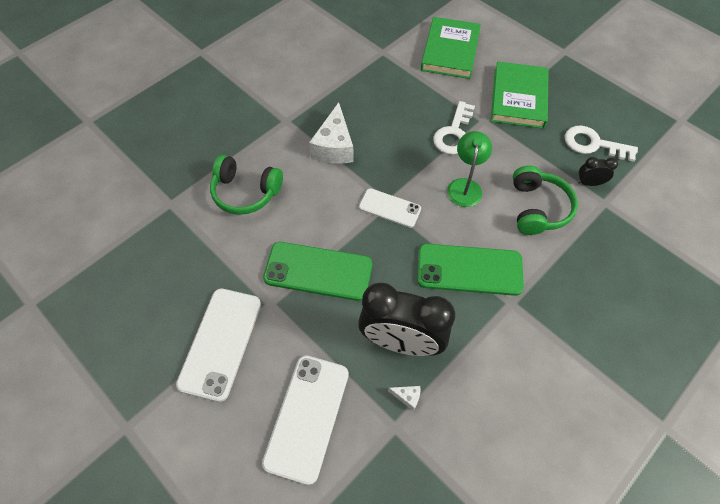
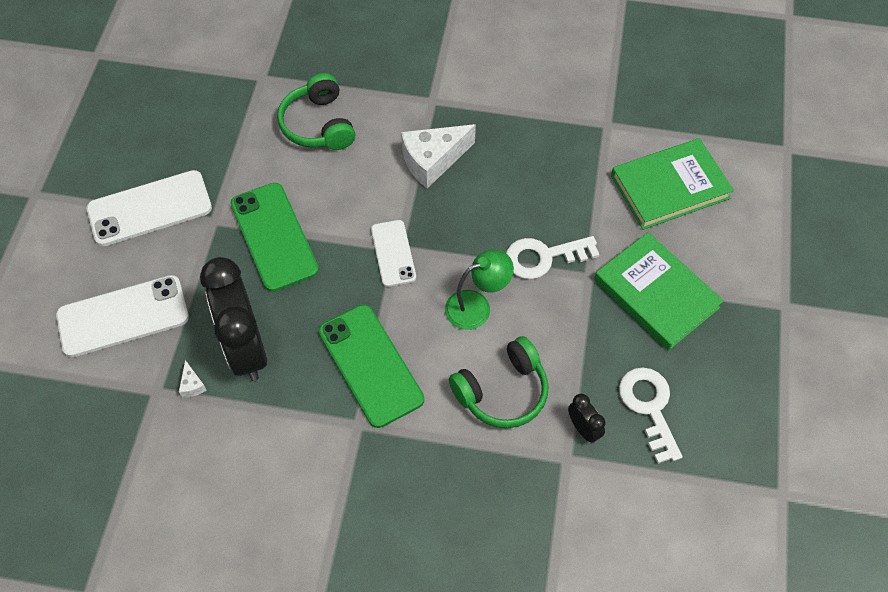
camera: 55 degrees right, 0 degrees up
green book [491,61,549,129] -> green book turned 75 degrees clockwise [594,232,724,351]

